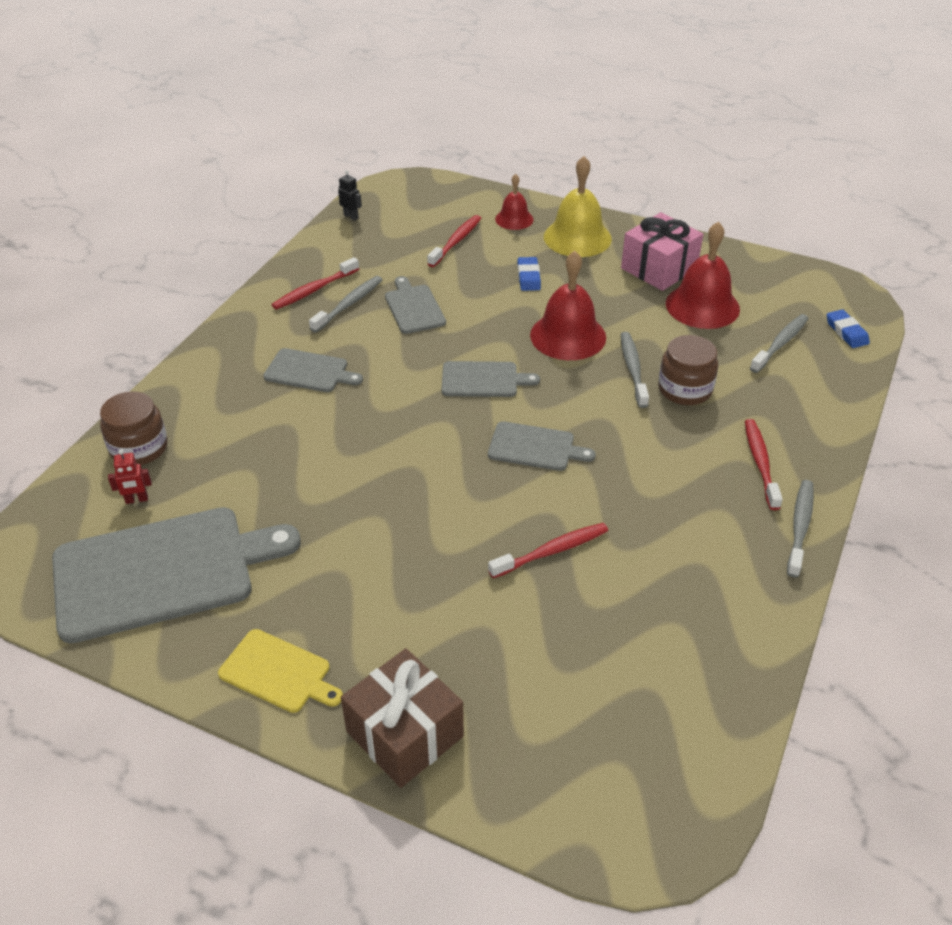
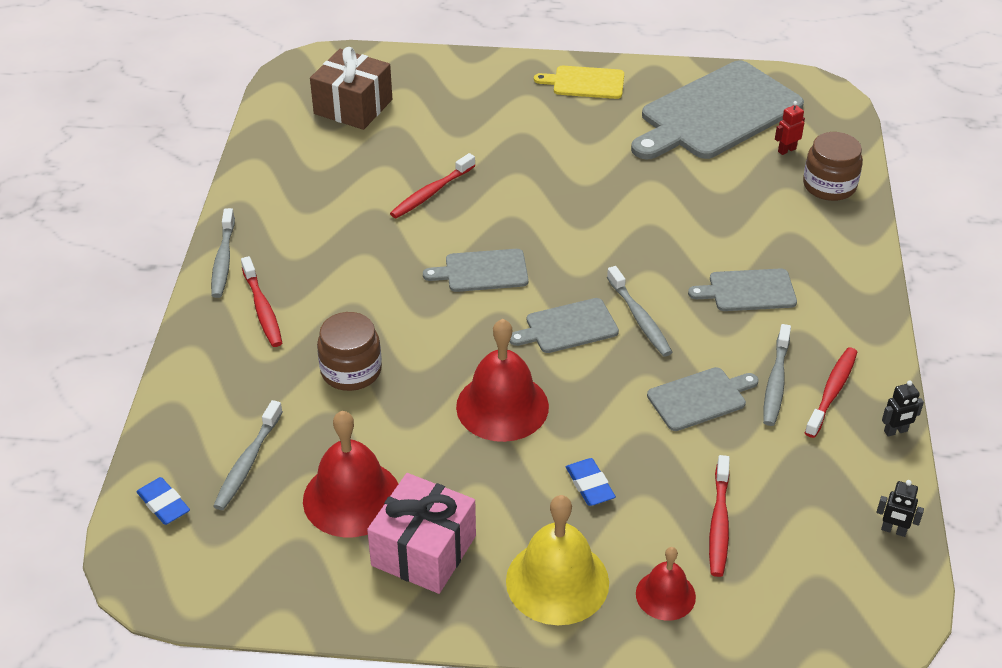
camera: 160 degrees right, 0 degrees up
brown gift [341,648,464,788] -> brown gift moved to [310,47,392,130]
grey cutting board [385,276,446,334] -> grey cutting board turned 75 degrees counterclockwise [647,367,758,431]
grey toothbrush [621,332,649,408] -> grey toothbrush moved to [607,266,672,356]
none -> black robot [882,380,924,437]

